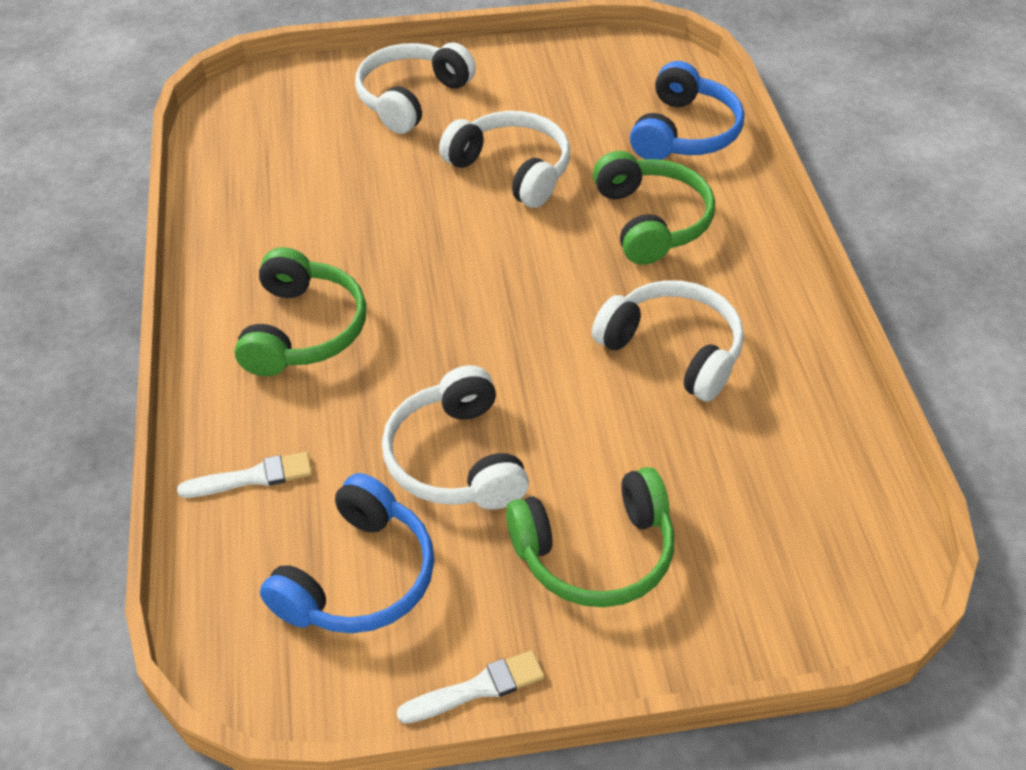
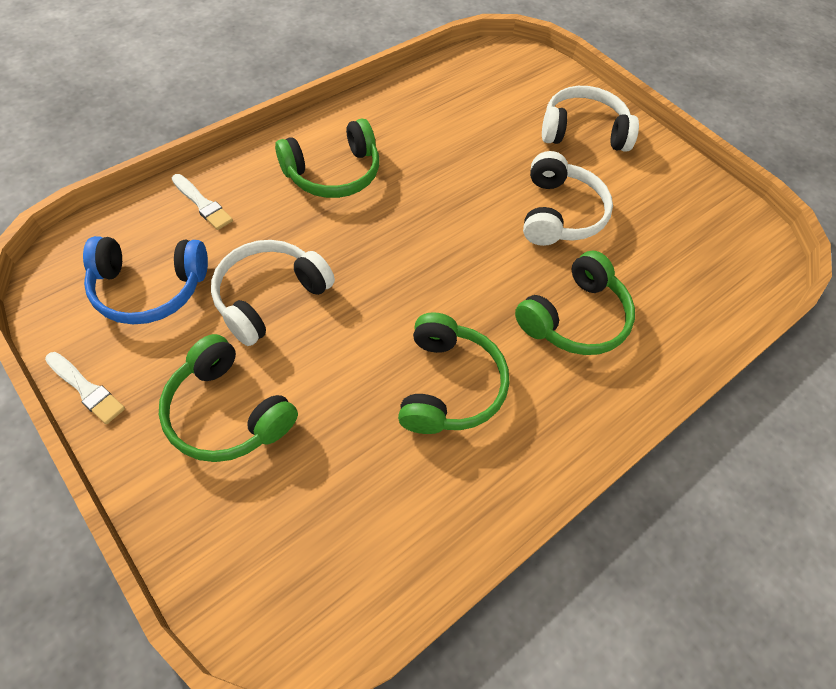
camera: 55 degrees right, 10 degrees up
white headphones [592,280,744,402] -> green headphones [398,312,509,434]
blue headphones [630,61,744,160] -> none

